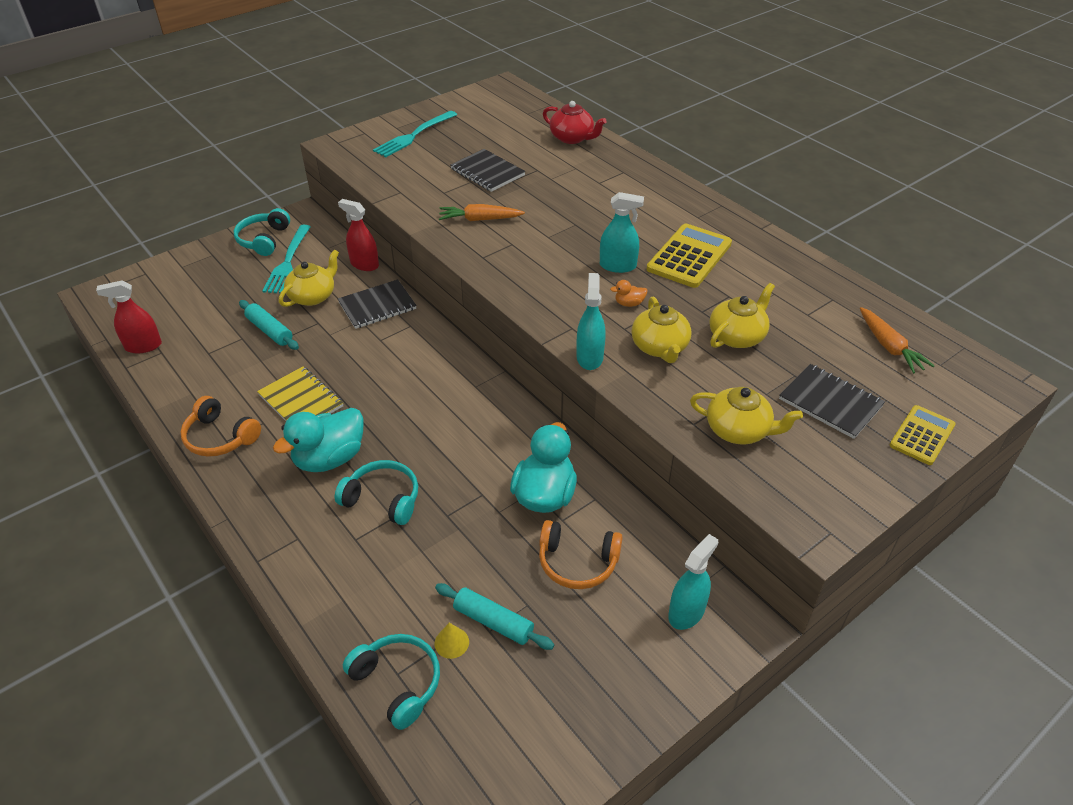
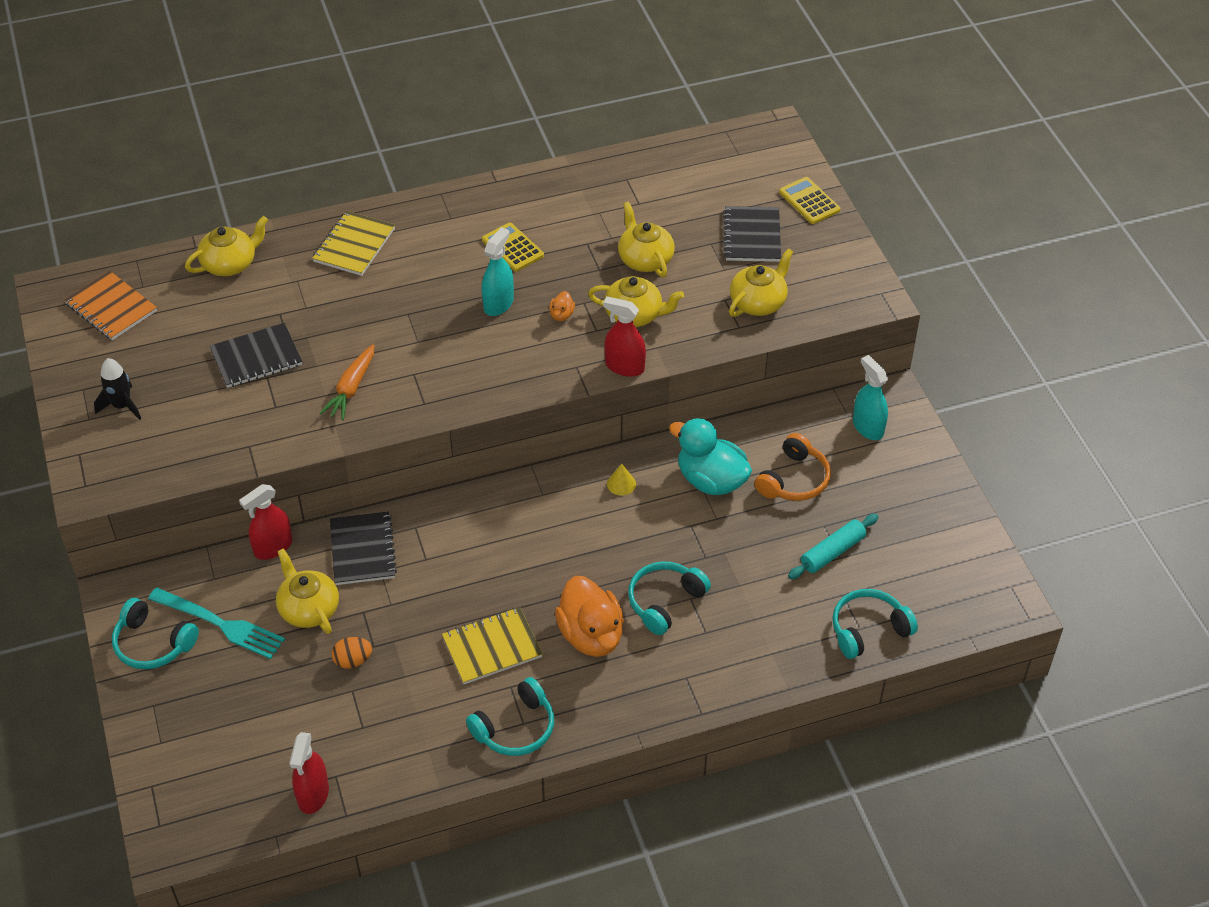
camera: 70 degrees left, 5 degrees up
orange headphones [180,396,261,457] -> turquoise headphones [466,677,554,756]
turquoise rolling pin [239,300,299,350] -> orange egg [331,637,373,669]
turquoise duck [273,408,364,472] -> orange duck [555,576,624,657]
turquoise fork [373,111,457,157] -> black rocket [94,358,141,420]
yellow cone [435,623,469,659] -> yellow cone moved to [607,464,636,496]
red teapot [543,101,607,144] -> yellow teapot [185,216,268,276]
turquoise spray bottle [576,273,606,370] -> red spray bottle [603,296,646,377]
yellow calculator [647,224,732,288] -> yellow calculator [482,223,544,272], size x0.63
black notebook [779,364,885,439] -> black notebook turned 60 degrees counterclockwise [723,206,781,262]
orange carrot [860,307,935,373] -> none
none -> orange notebook [64,270,157,340]
none -> yellow notebook [312,211,395,276]

